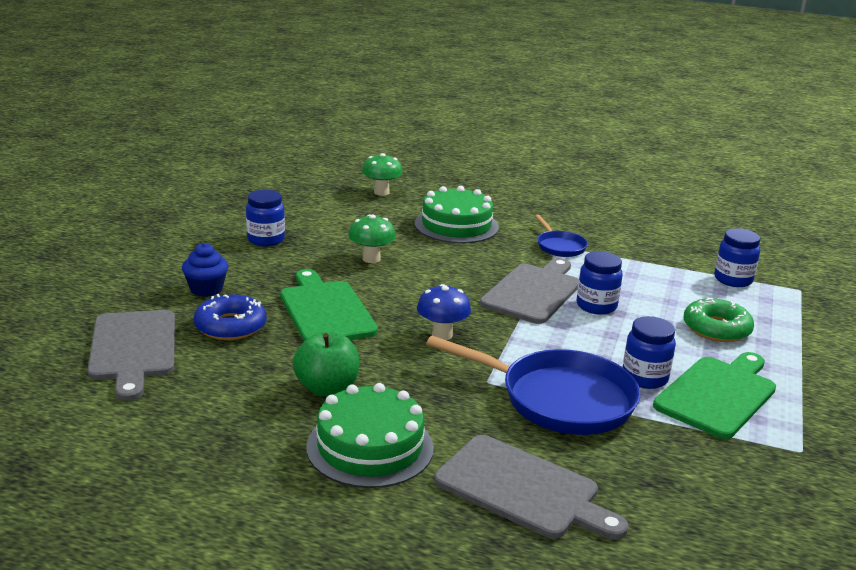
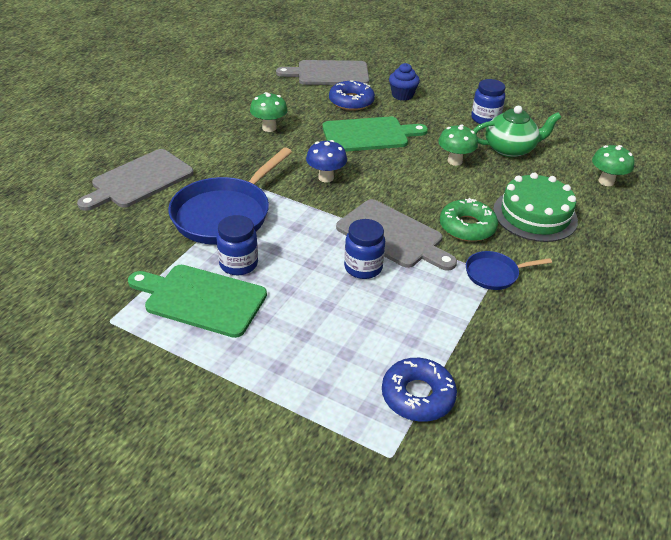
camera: 100 degrees right, 15 degrees up
green apple [293,331,359,397] -> green mushroom [250,92,288,132]
green cake [306,383,434,488] -> none
green cutting board [653,352,776,439] -> green cutting board turned 150 degrees clockwise [128,265,267,338]
green donut [683,298,754,342] -> green donut moved to [440,198,498,242]
blue jar [714,228,760,287] -> blue donut [382,358,457,422]
none -> green teapot [473,106,561,157]

